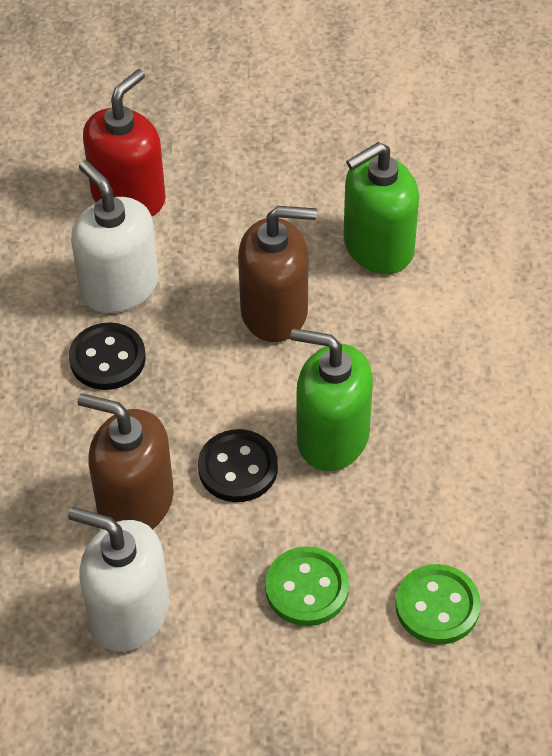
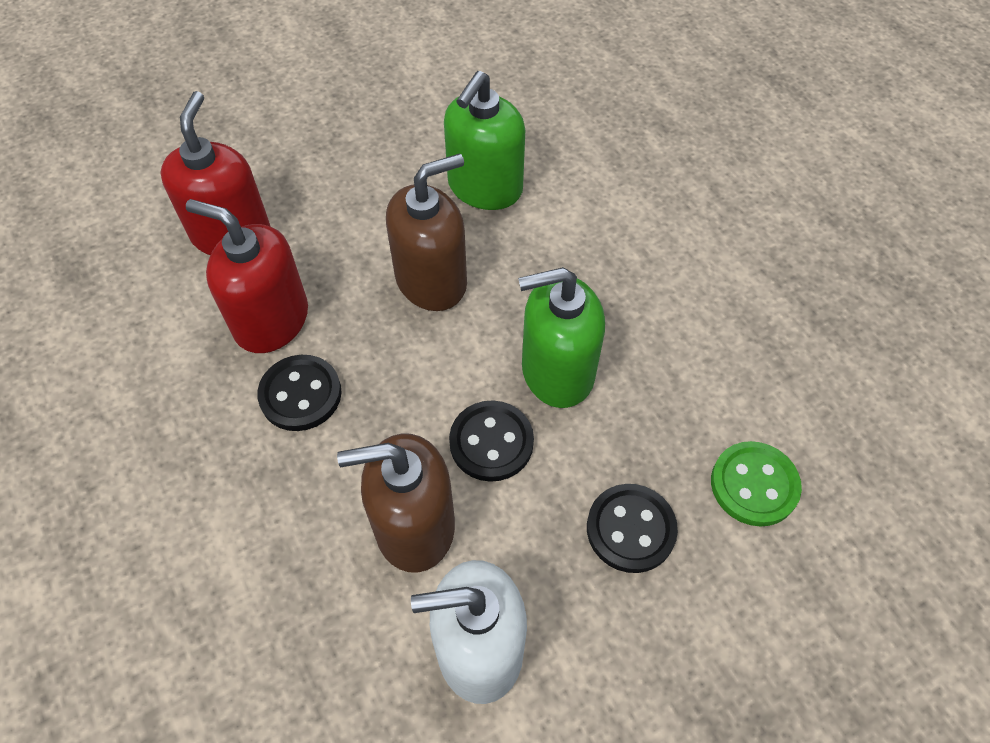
camera: 30 degrees left, 5 degrees up
white soap dispenser [71,160,159,313] -> red soap dispenser [186,199,308,353]
green button [265,547,349,626] -> black button [587,484,678,573]

